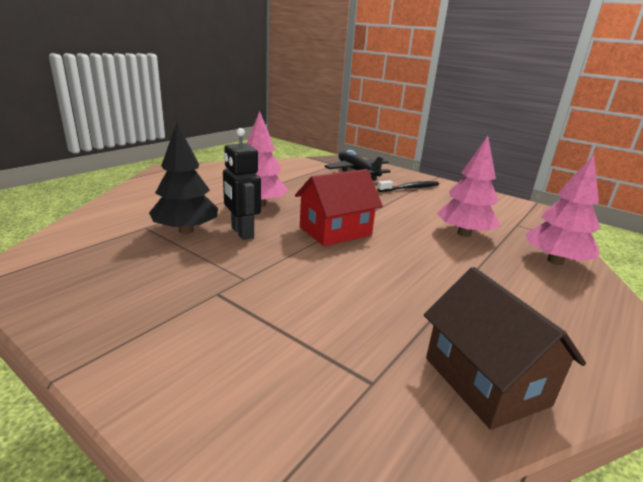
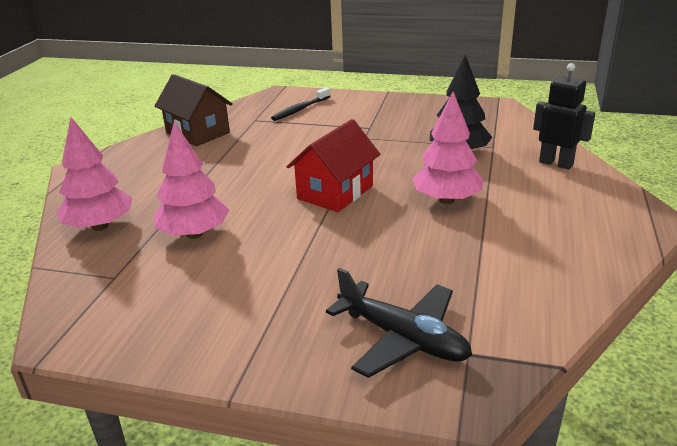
camera: 160 degrees right, 5 degrees up
black robot [223,128,261,240] -> black robot moved to [533,63,595,170]
black toothbrush [377,180,439,192] -> black toothbrush moved to [271,87,331,121]

